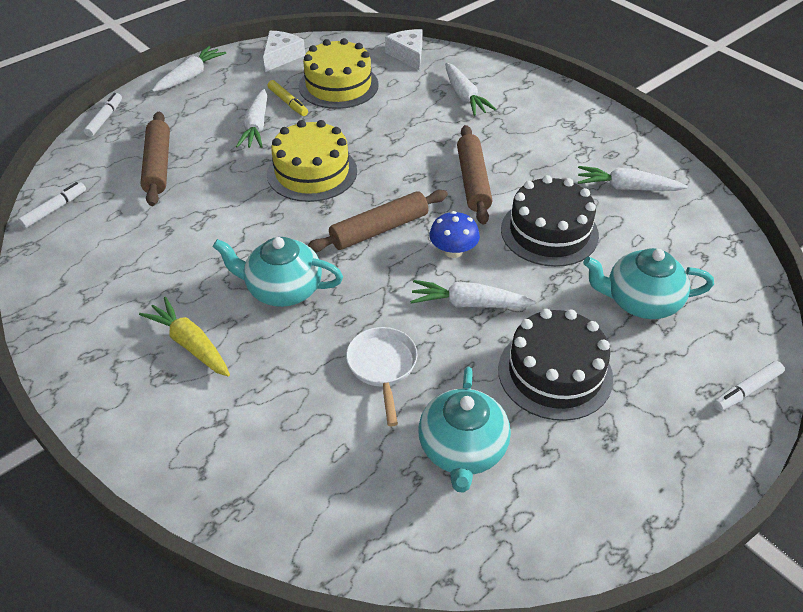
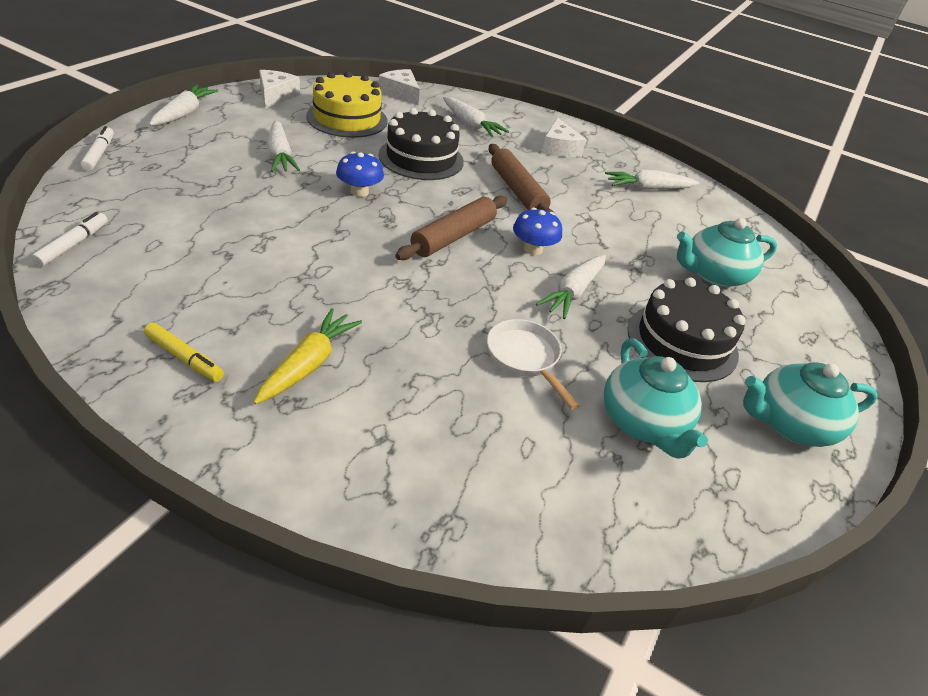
camera: 25 degrees left, 5 degrees down
yellow carrot [139,297,230,377] -> yellow carrot turned 90 degrees clockwise [253,308,362,405]
brown rolling pin [140,112,170,206] -> none
turquoise teapot [213,237,343,307] -> turquoise teapot moved to [743,362,878,447]
yellow marker [267,80,308,116] -> yellow marker moved to [144,323,224,382]
yellow cake [267,120,357,202] -> blue mushroom [336,152,384,197]
white carrot [410,280,536,308] -> white carrot turned 45 degrees counterclockwise [536,255,606,319]
black cake [501,175,599,267] -> black cake moved to [379,108,464,180]
white marker [714,361,784,411] -> none
none -> white cheese [542,118,586,157]

